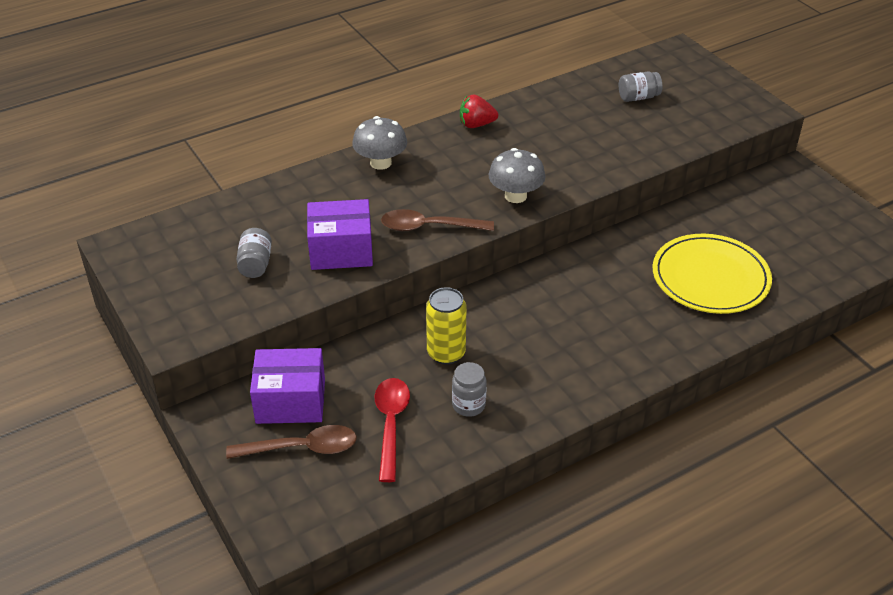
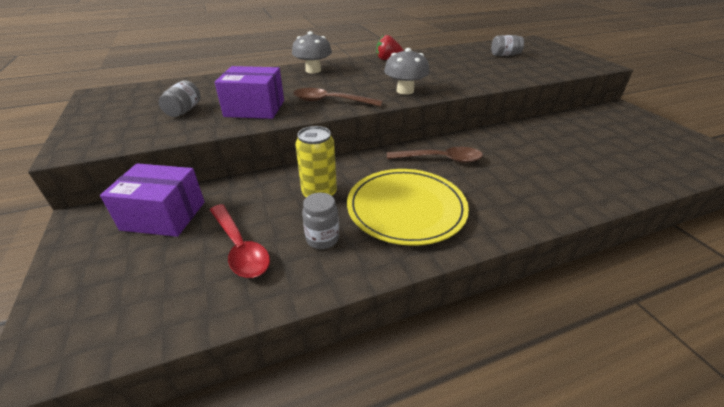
camera: 10 degrees right, 5 degrees down
brown spoon [226,425,357,459] -> brown spoon moved to [387,147,483,163]
red spoon [374,378,410,482] -> red spoon turned 135 degrees clockwise [210,204,270,278]
yellow plate [653,234,772,314] -> yellow plate moved to [347,169,469,246]

